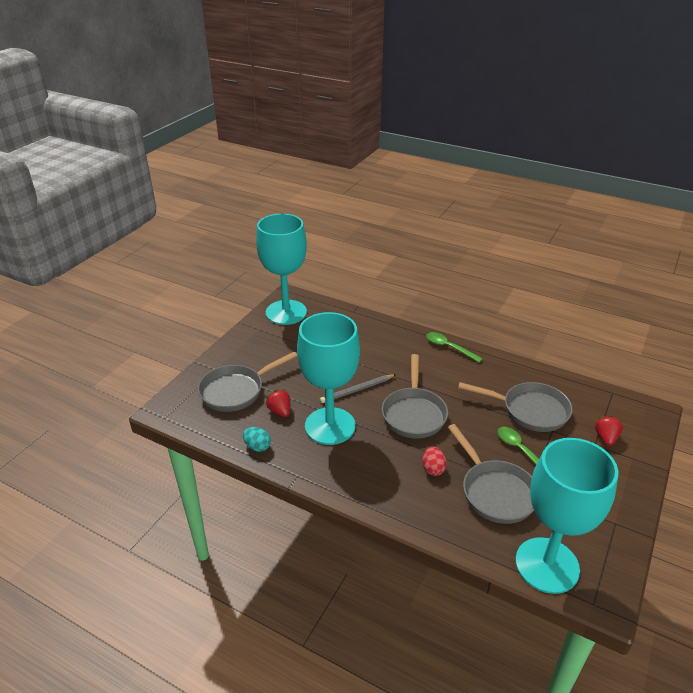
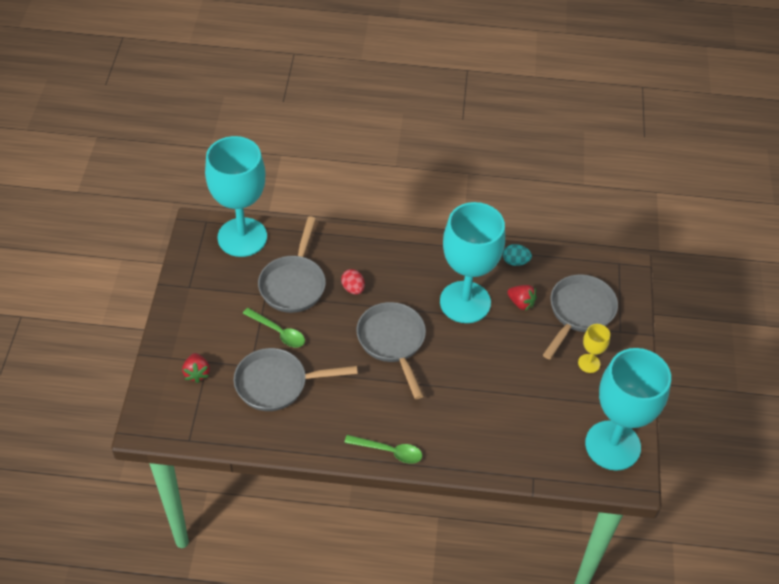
camera: 155 degrees right, 15 degrees up
grey pencil [320,374,396,403] -> none
grey pan [448,424,534,524] -> grey pan turned 120 degrees counterclockwise [258,216,326,313]
none -> yellow goblet [578,324,610,373]

